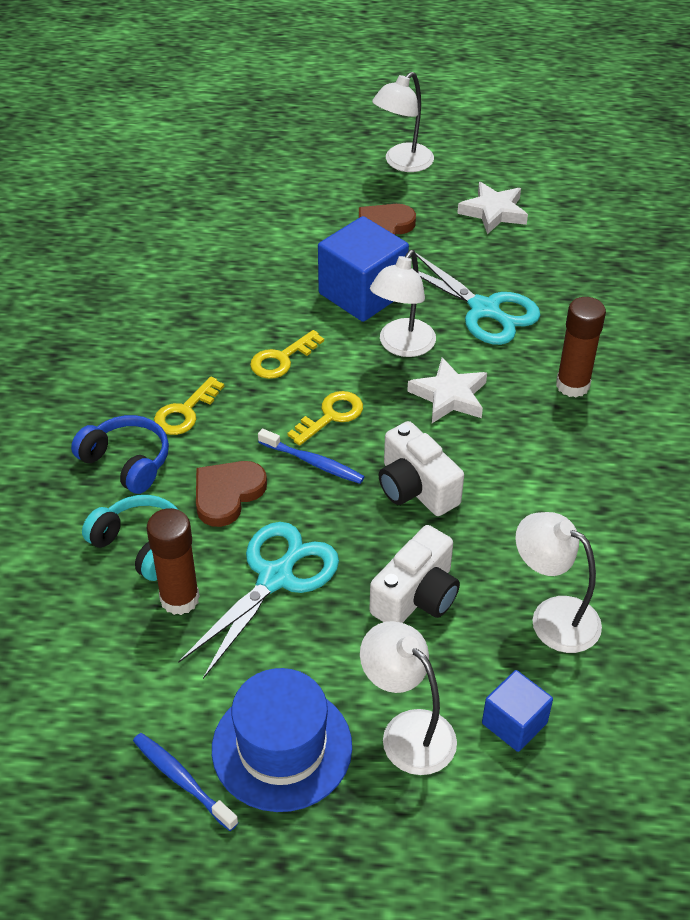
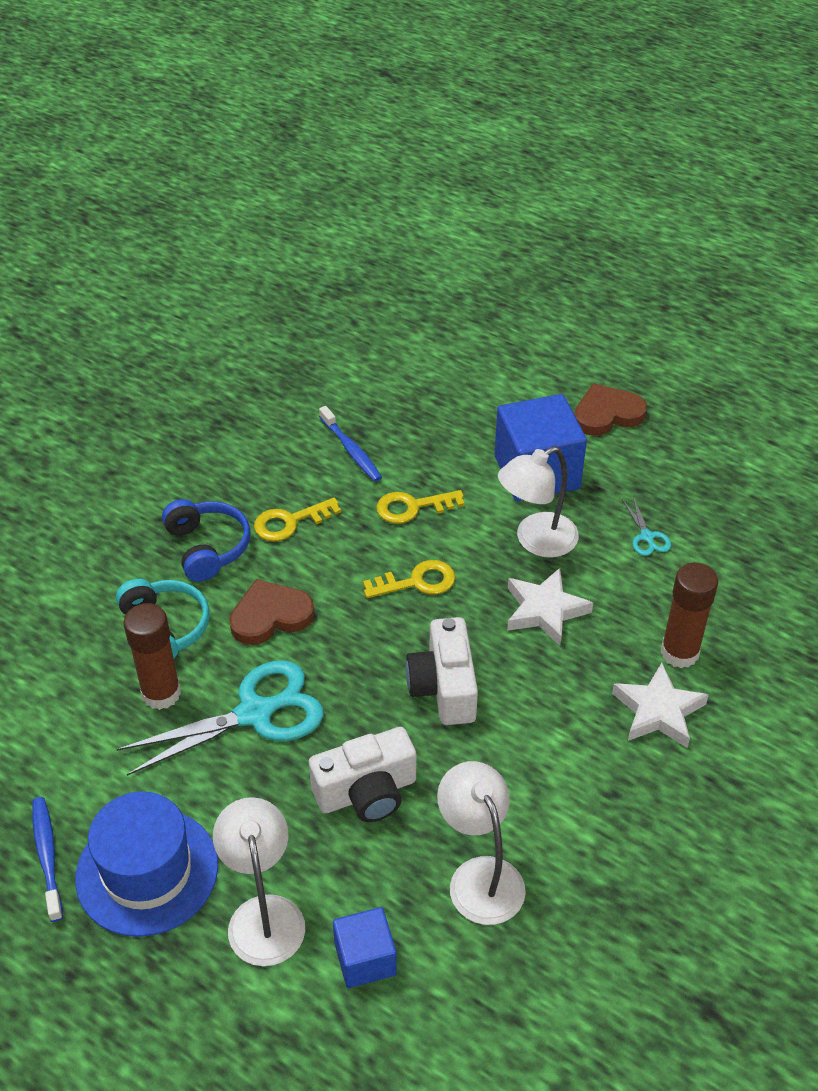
camera: 30 degrees right, 0 degrees up
blue toothbrush [258,429,365,484] -> blue toothbrush moved to [319,406,382,482]
white lamp [372,72,434,172] -> none
turquoise scissors [415,252,540,345] -> turquoise scissors [622,497,671,556], size x0.44
white star [457,182,528,234] -> white star moved to [612,663,709,748]

